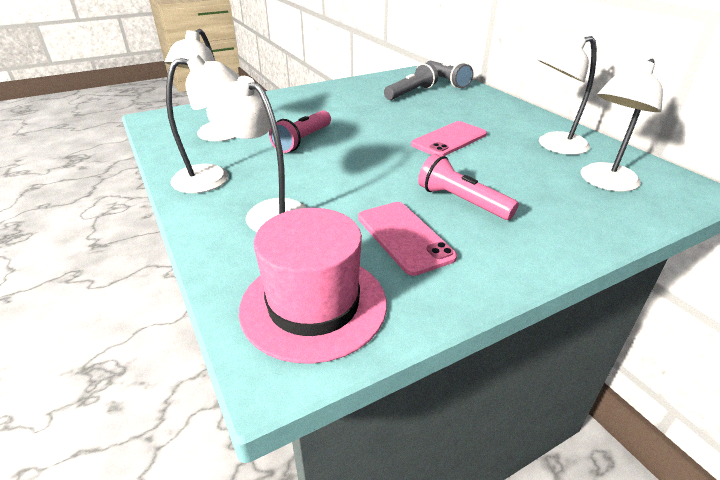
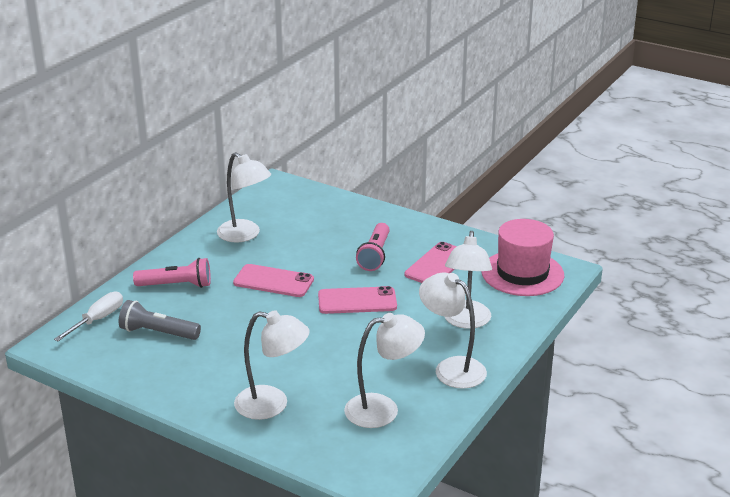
camera: 120 degrees left, 5 degrees down
pink flashlight [269,110,331,153] -> pink flashlight moved to [133,258,211,288]
grey flashlight [426,61,473,88] -> white screwdriver [54,291,123,341]
white lamp [581,59,663,192] -> white lamp moved to [234,310,310,420]
none -> pink phone [318,286,397,314]

